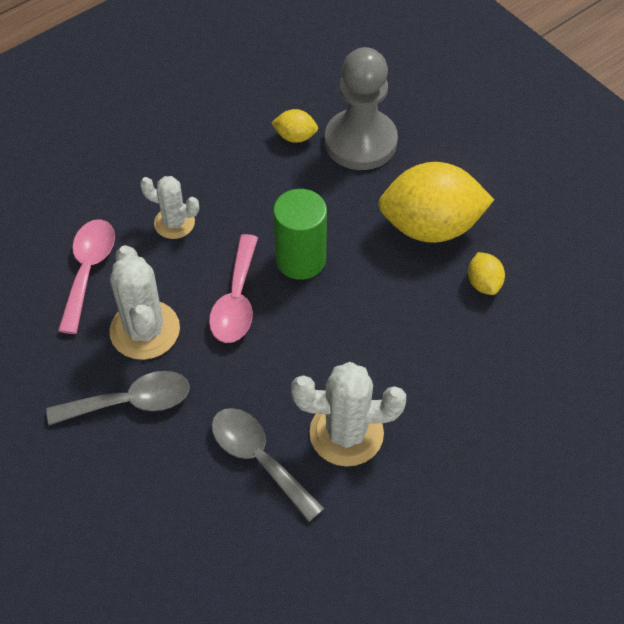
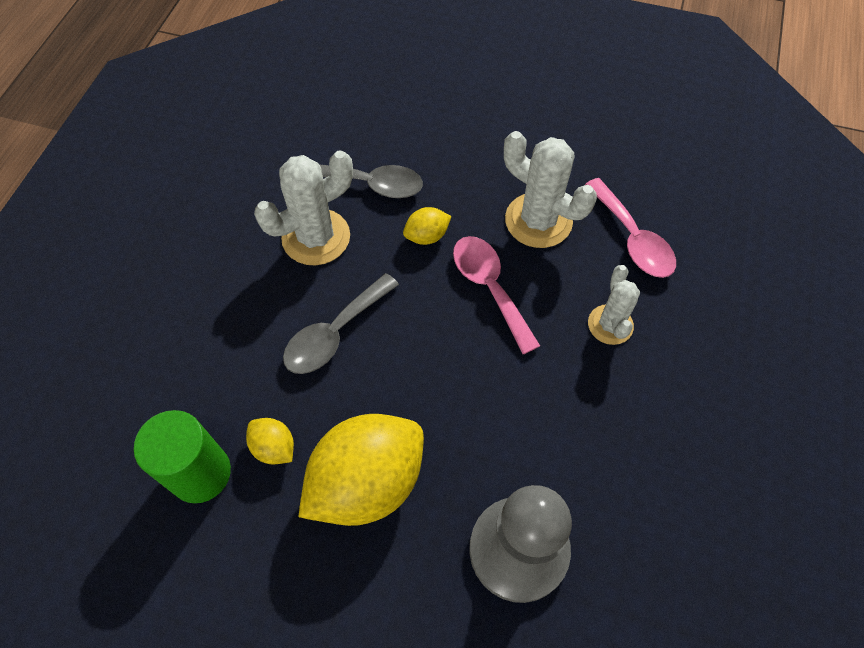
camera: 145 degrees right, 5 degrees up
grey spoon [47,371,190,425] -> grey spoon moved to [283,273,399,374]
white cactus [140,176,199,239] -> white cactus turned 75 degrees counterclockwise [588,265,640,345]
yellow lemon [271,109,318,143] -> yellow lemon moved to [403,207,452,245]
green cylinder [273,189,327,280] -> green cylinder moved to [134,410,231,503]

